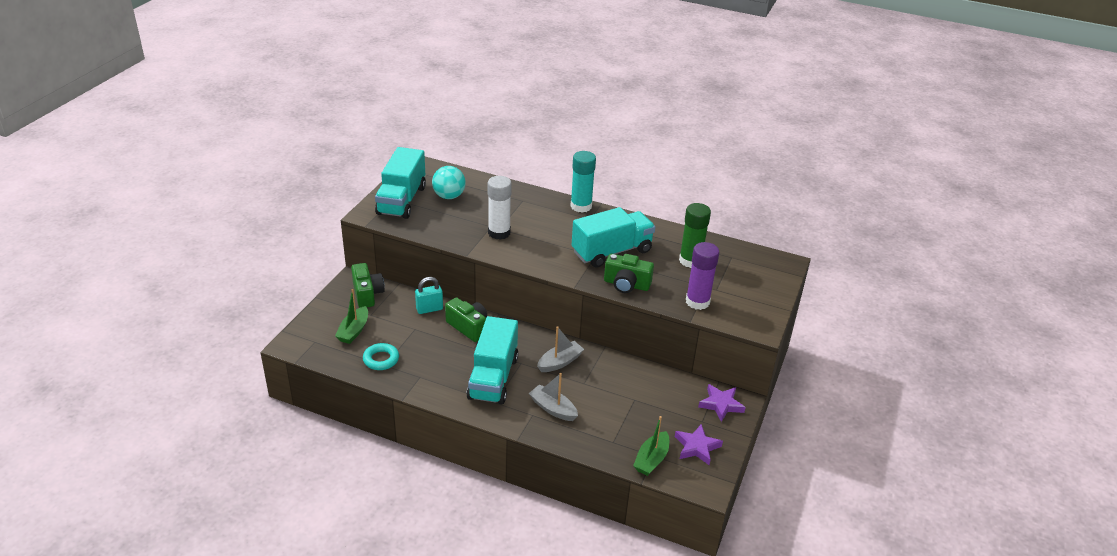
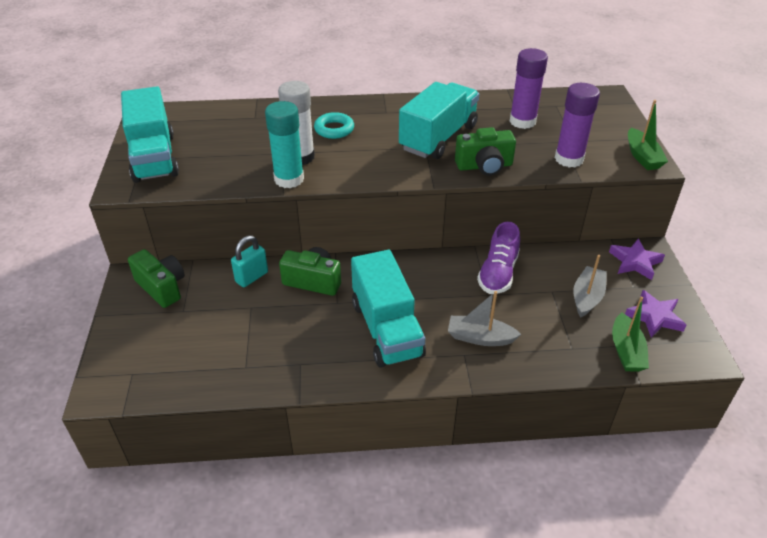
camera: 25 degrees left, 5 degrees up
green boat [335,289,368,344] -> green boat moved to [628,100,668,170]
turquoise ring [363,343,399,370] -> turquoise ring moved to [314,112,354,139]
turquoise ball [432,166,466,199] -> none
grey boat [537,326,584,372] -> grey boat moved to [573,255,607,318]
turquoise glue stick [570,151,596,213] -> turquoise glue stick moved to [265,101,304,188]
green glue stick [679,203,711,268] -> purple glue stick [509,48,548,129]
none -> purple shoe [477,222,520,294]

